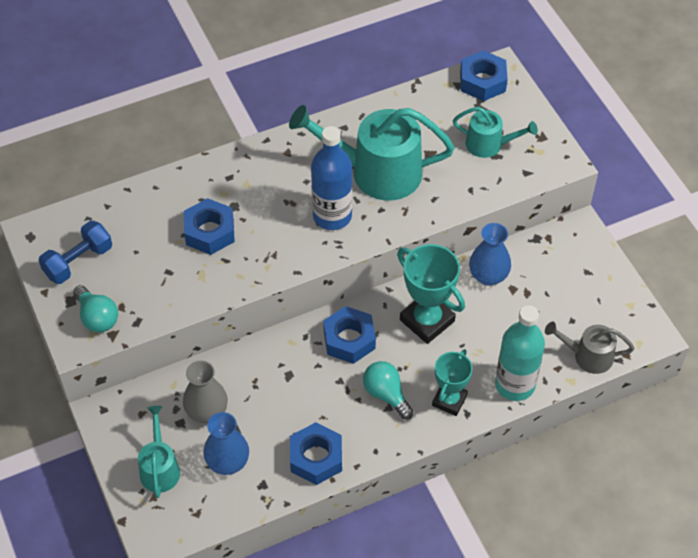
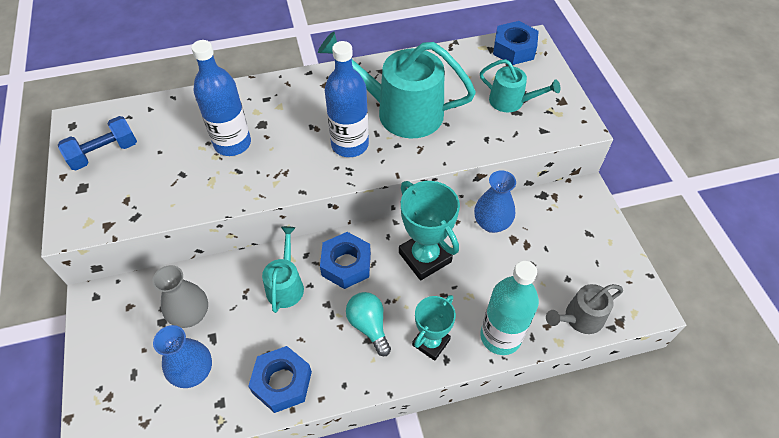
camera: 10 degrees right, 0 degrees up
turquoise light bulb [73,285,118,333] -> none
turquoise watering can [138,406,180,498] -> turquoise watering can moved to [262,226,304,313]
blue nut [184,198,235,255] -> blue bottle [191,40,251,156]
grey watering can [545,322,634,374] -> grey watering can turned 45 degrees counterclockwise [546,284,623,334]

